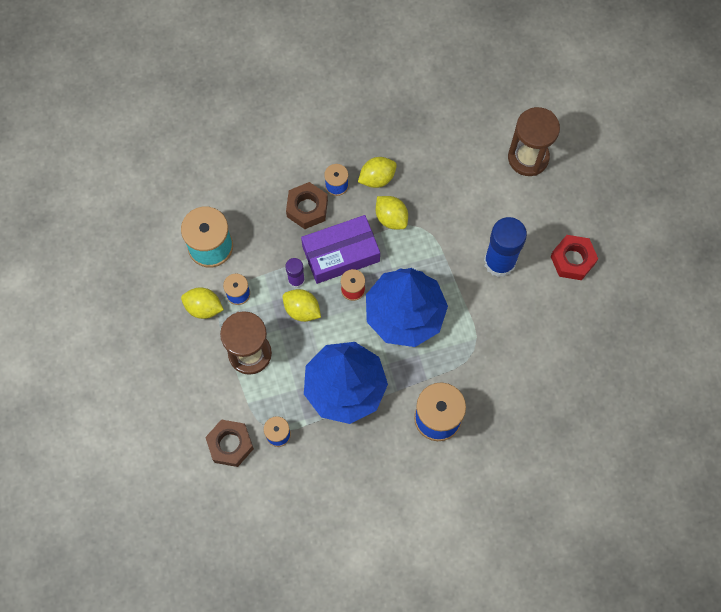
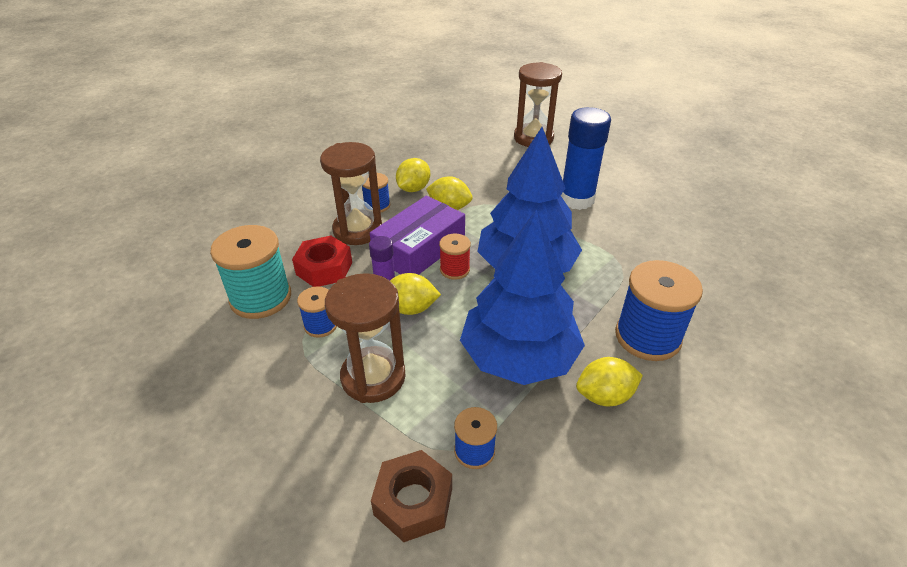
camera: 30 degrees left, 30 degrees down
yellow lemon [181,287,224,319] -> yellow lemon moved to [576,357,643,406]
brown nut [286,182,328,229] -> brown hourglass [320,142,382,245]
red nut [550,235,598,280] -> red nut moved to [292,236,352,287]

